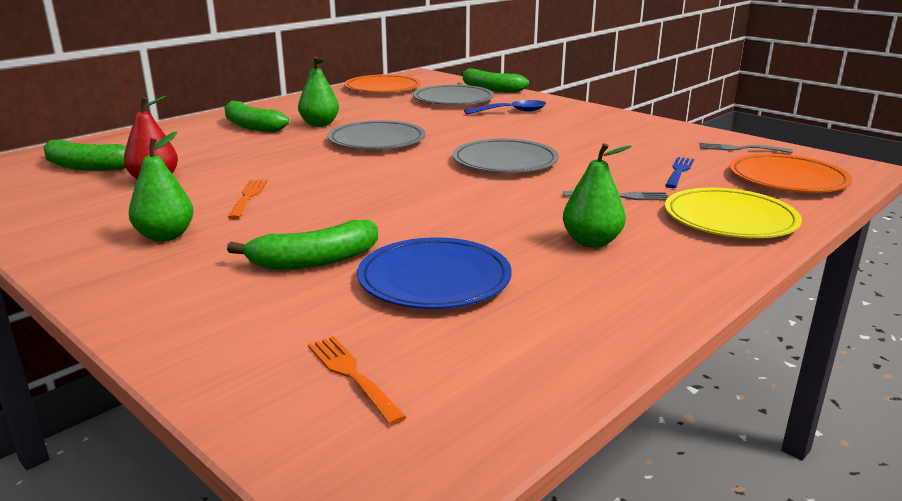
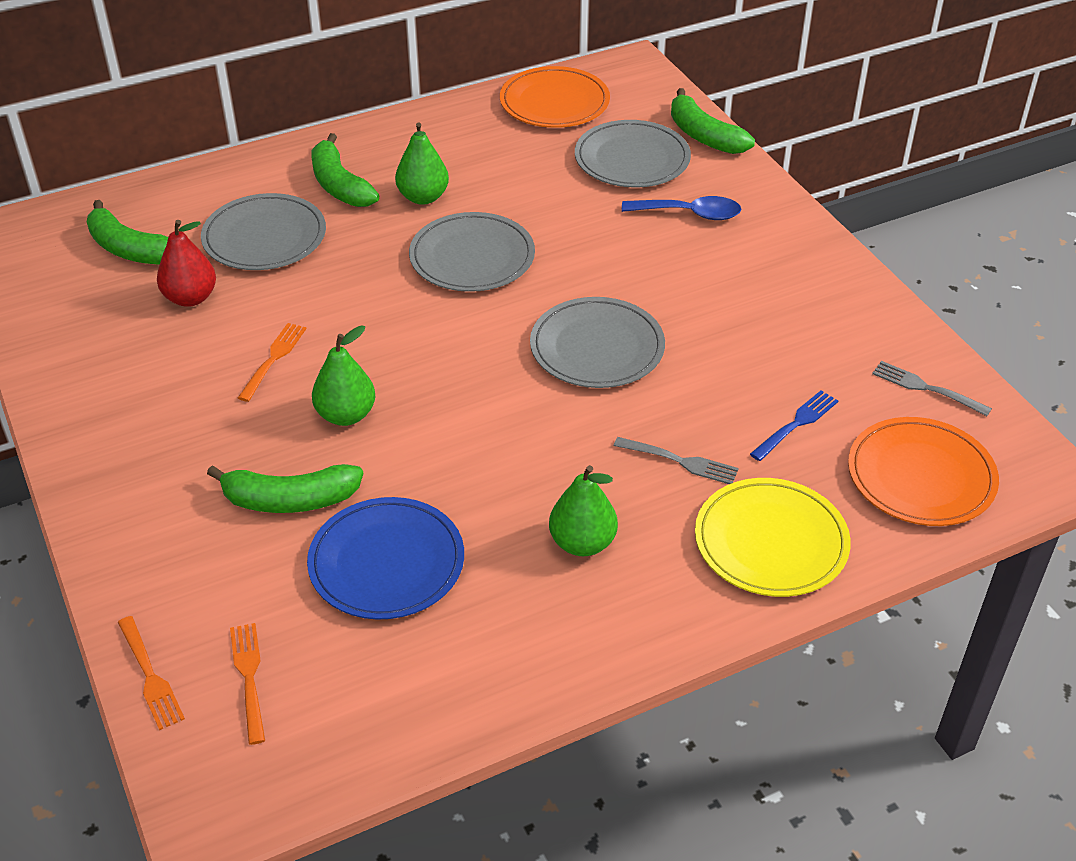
camera: 20 degrees right, 20 degrees up
green pear [128,131,194,242] -> green pear moved to [312,325,375,426]
none -> orange fork [117,616,185,730]
none -> grey plate [201,193,326,270]

